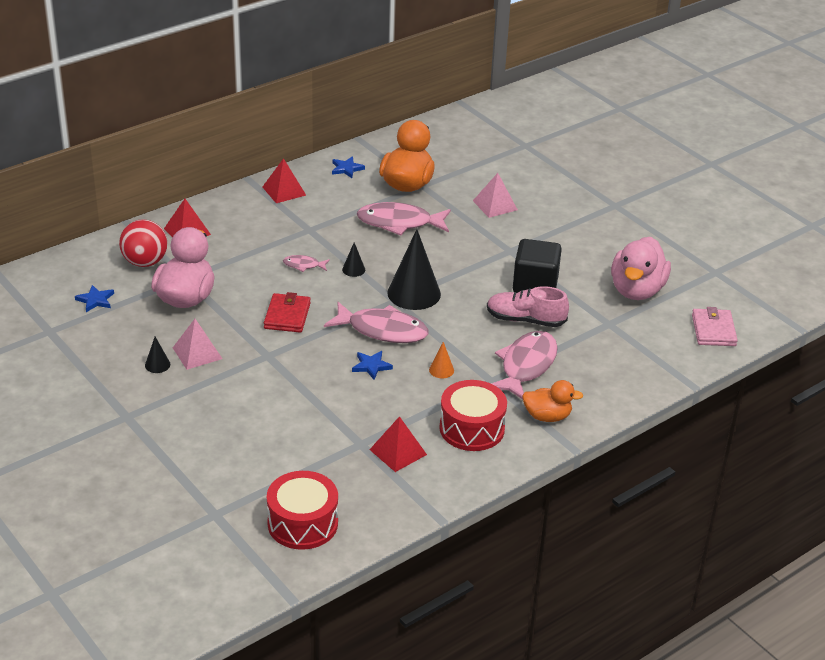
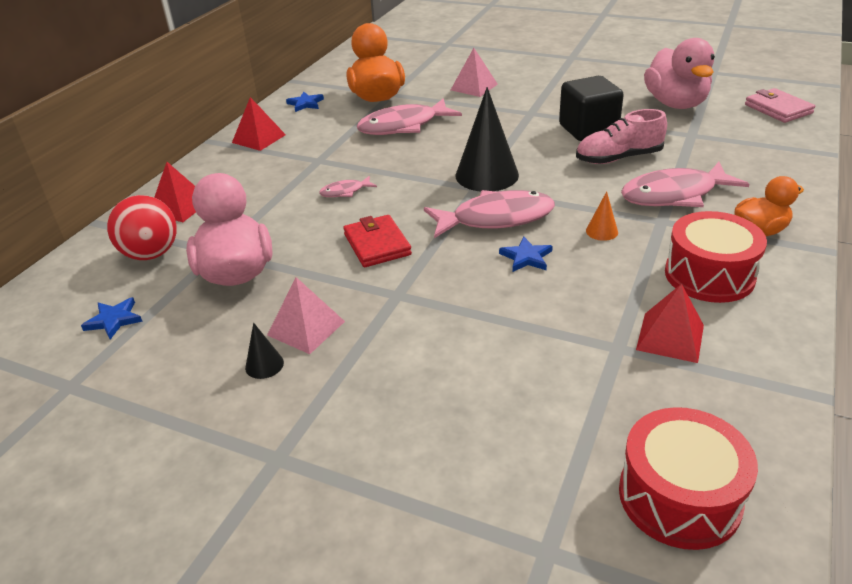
camera: 25 degrees left, 0 degrees up
black cone [342,243,365,277] -> none
pink fish [491,331,558,399] -> pink fish turned 105 degrees counterclockwise [621,162,749,207]

